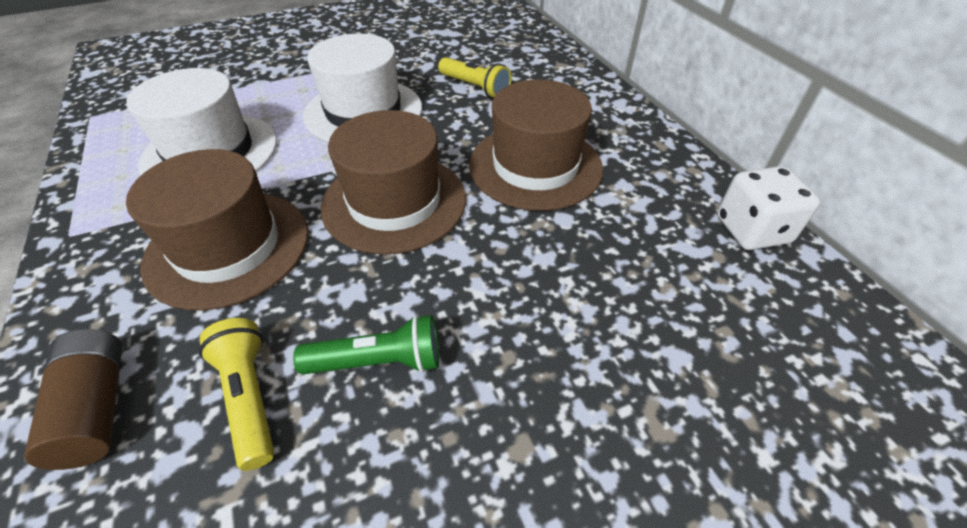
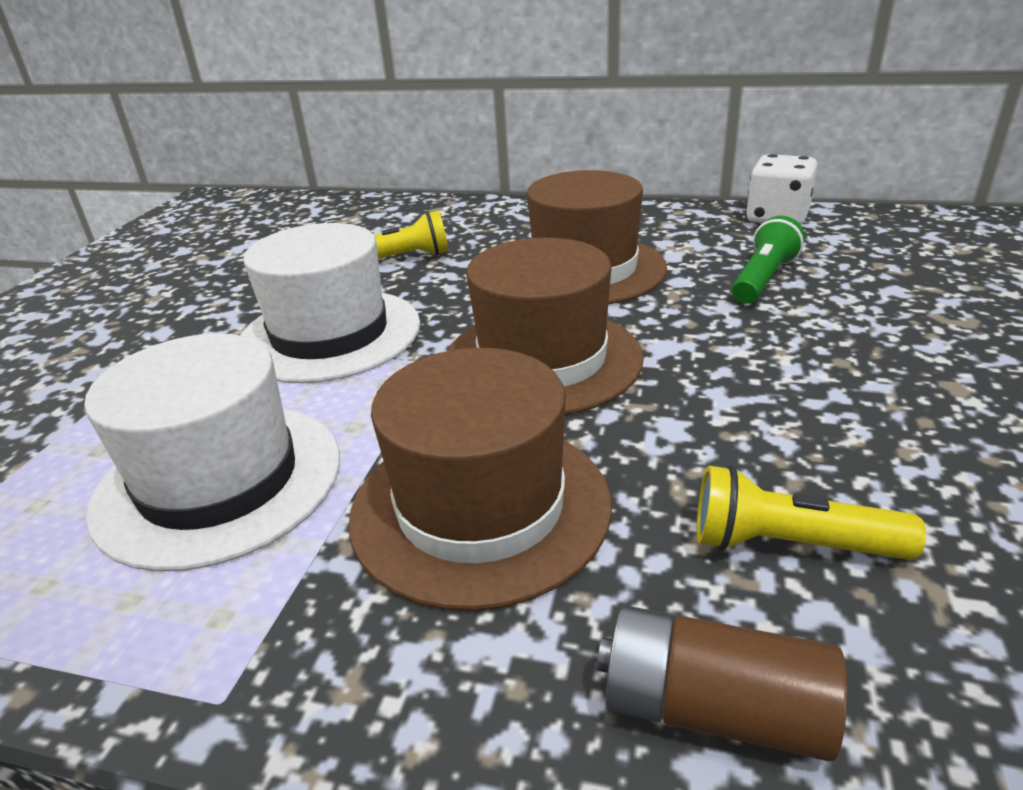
camera: 50 degrees left, 15 degrees down
green flashlight [293,315,439,374] -> green flashlight moved to [732,216,805,304]

